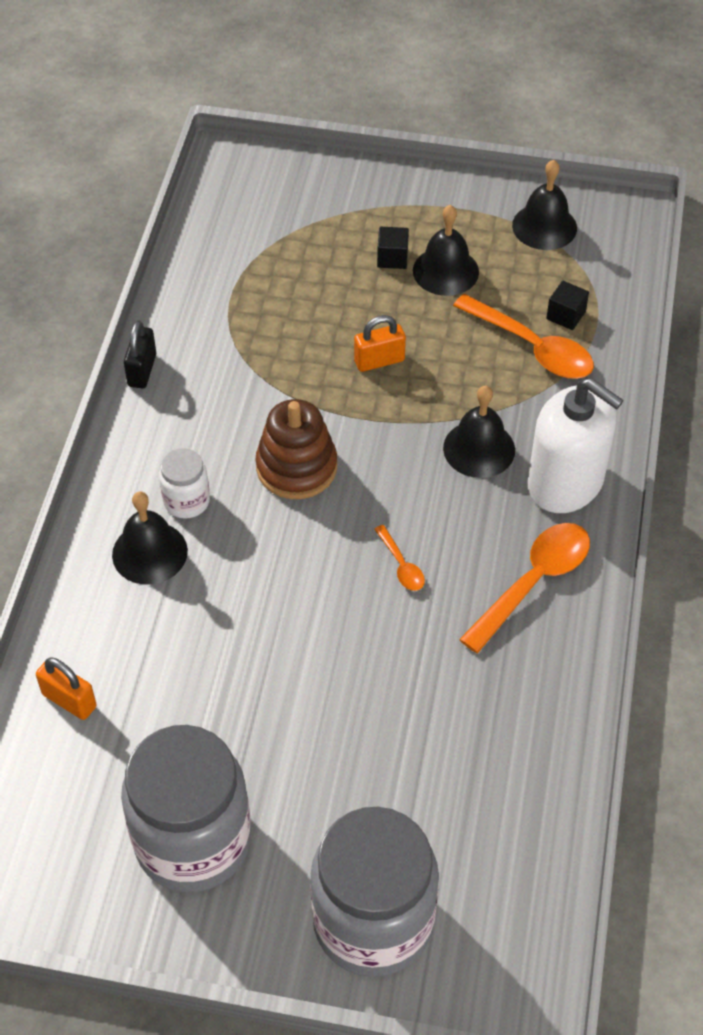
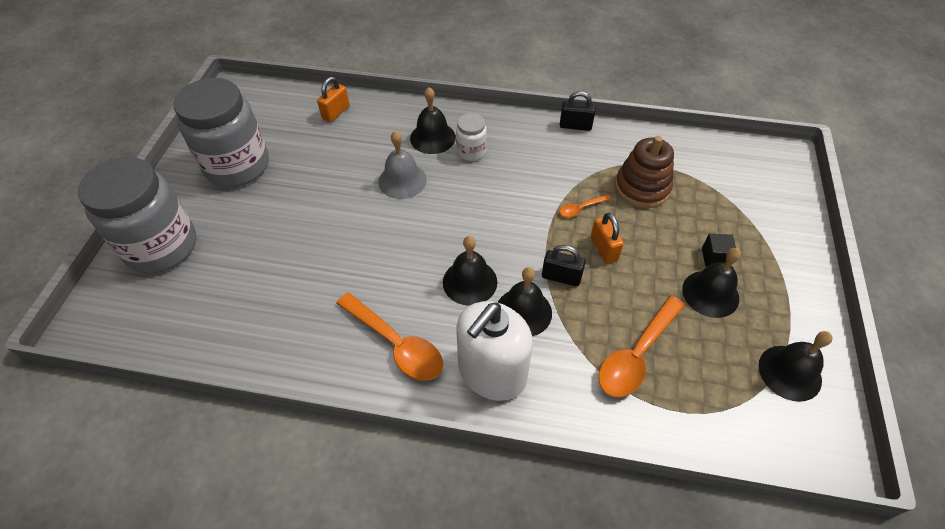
camera: 90 degrees right, 0 degrees up
brown stacking toy [256,399,337,499] -> brown stacking toy moved to [615,136,674,208]
orange spoon [374,525,425,591] -> orange spoon moved to [559,194,611,218]
black cube [546,281,589,330] -> none
none -> grey bell [378,131,427,199]
none -> black bell [443,236,497,306]
none -> black padlock [542,245,586,286]

